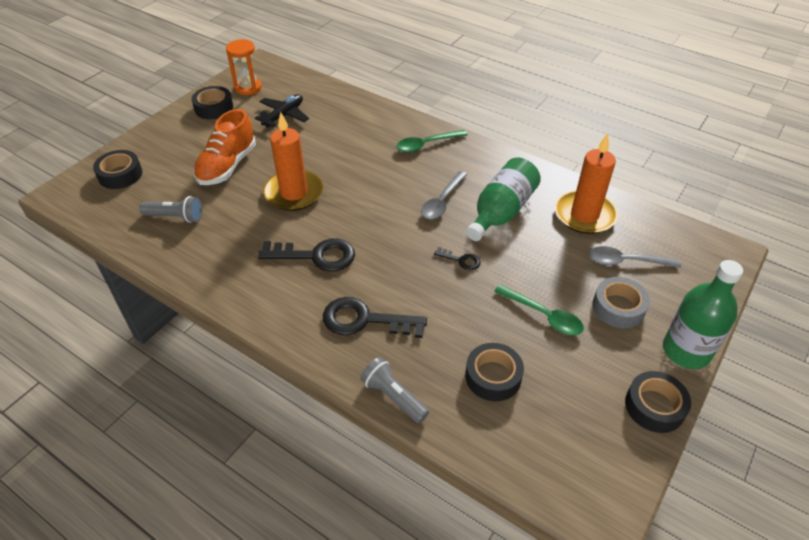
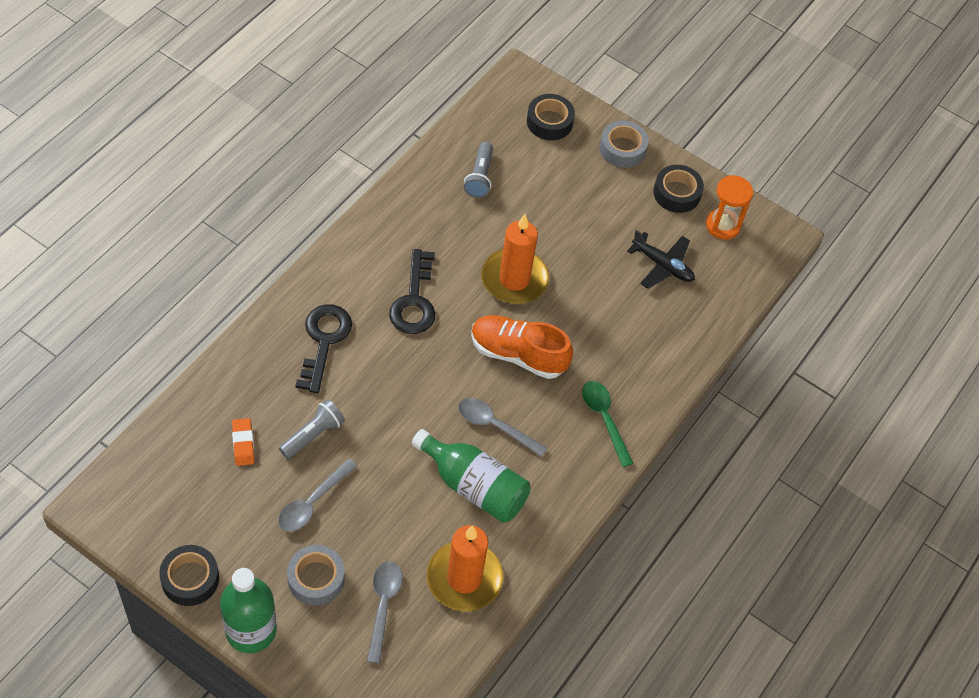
camera: 85 degrees right, 10 degrees up
orange shoe [193,109,256,185] -> orange shoe moved to [471,315,573,379]
grey flashlight [360,357,429,423] -> grey flashlight moved to [279,399,345,459]
black key [434,247,481,270] -> none
black tape [465,343,524,401] -> orange eraser [232,418,254,466]
green spoon [494,285,584,335] -> grey spoon [278,459,357,532]
none -> grey tape [600,121,649,168]

